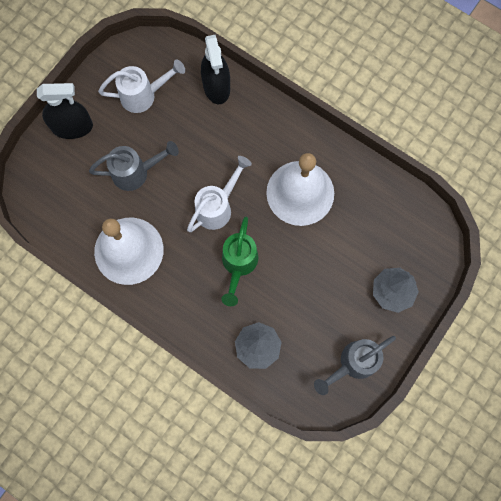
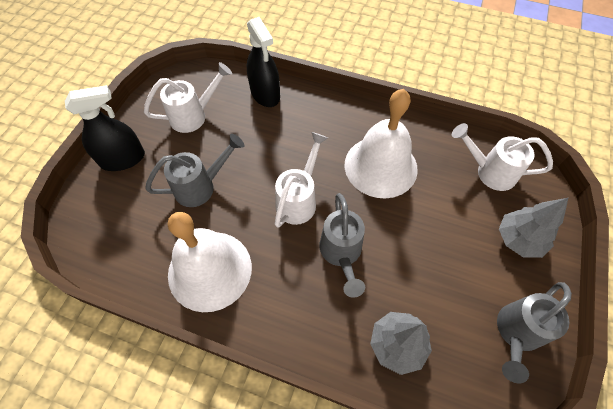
camera: 15 degrees left, 15 degrees down
green watering can [221,216,258,306] -> grey watering can [319,193,365,298]
none -> white watering can [452,123,553,191]

